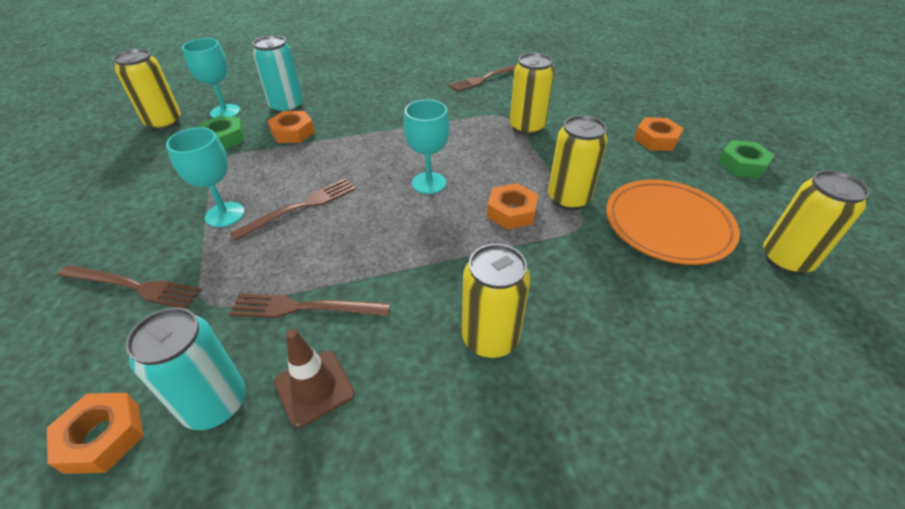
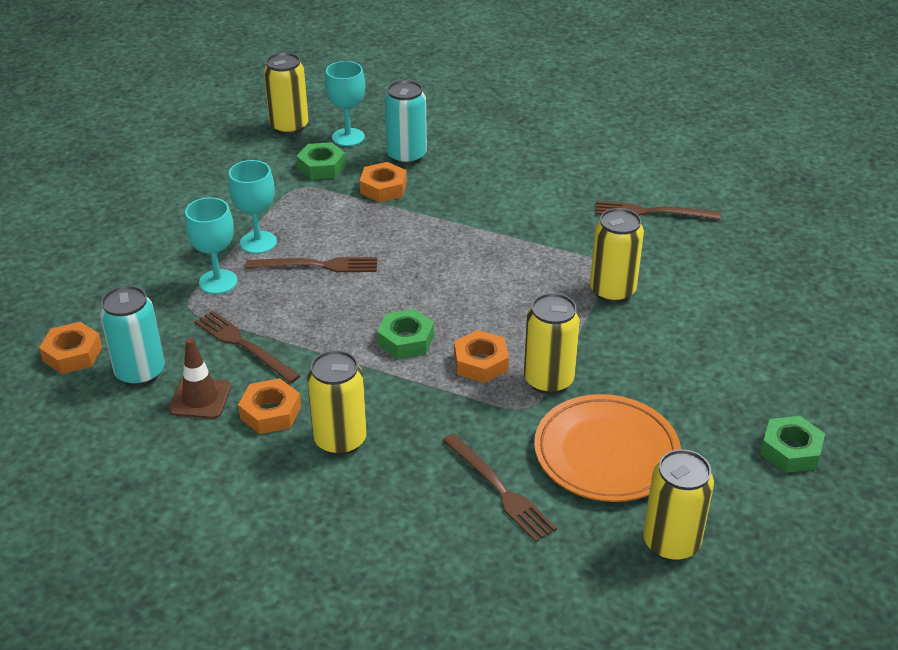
camera: 40 degrees right, 5 degrees down
brown fork [58,265,201,309] -> brown fork moved to [442,433,557,542]
turquoise goblet [403,100,450,194] -> turquoise goblet moved to [185,197,237,294]
orange nut [634,117,684,151] -> orange nut moved to [238,378,301,434]
none -> green nut [377,309,434,359]

